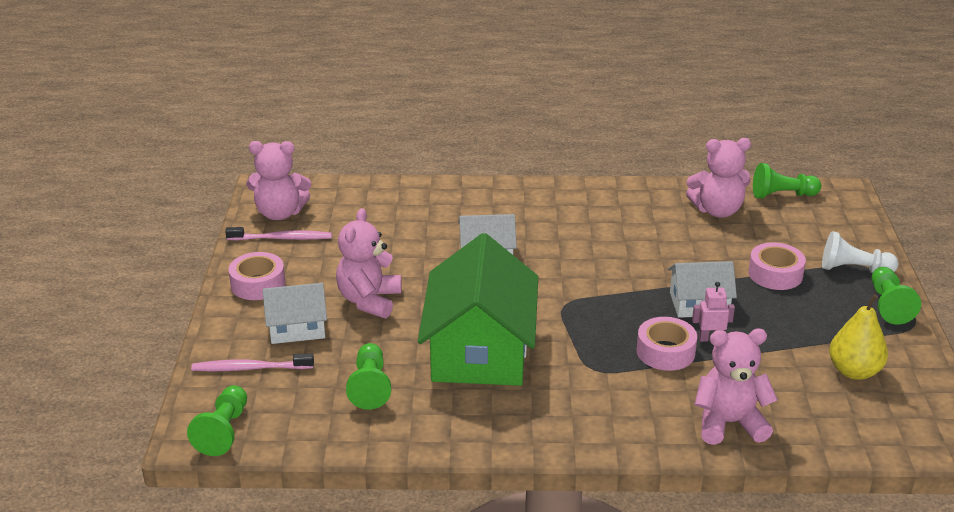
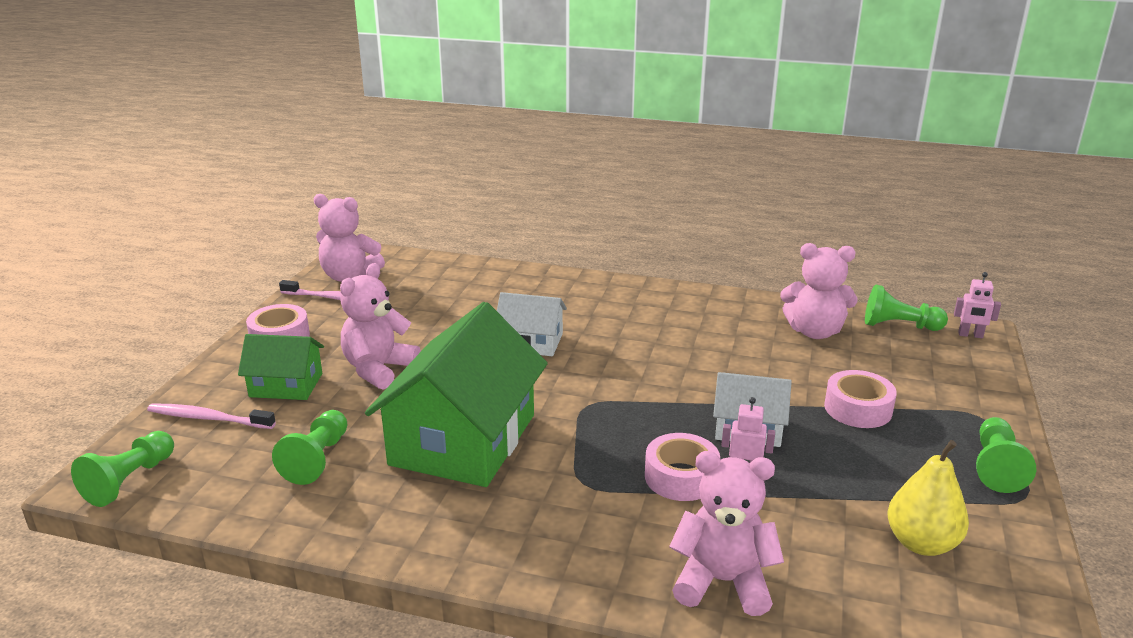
camera: 15 degrees right, 5 degrees down
white house [262,283,327,344] -> green house [238,334,324,400]
white pawn [822,231,899,273] -> none
none -> pink robot [954,272,1001,338]

